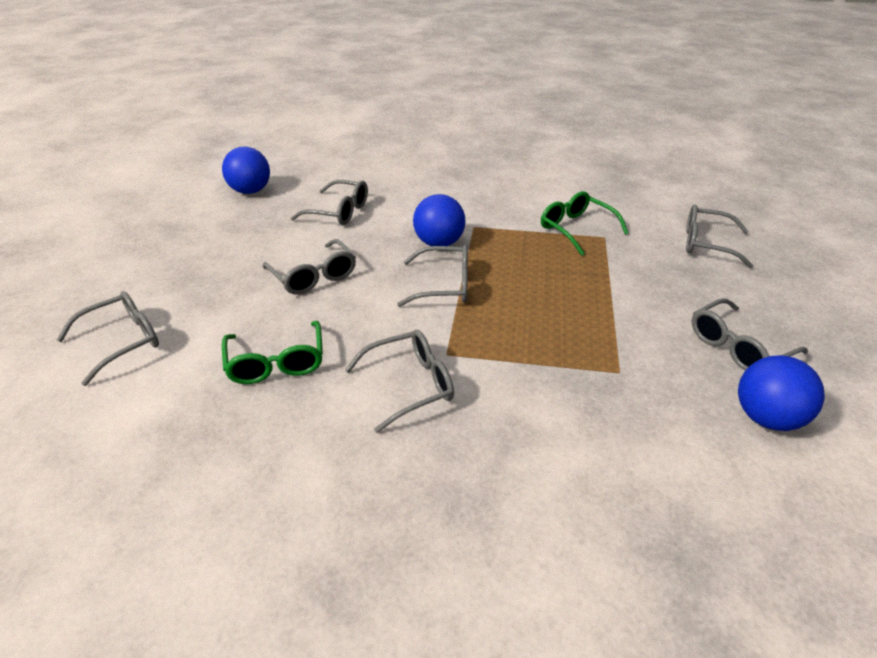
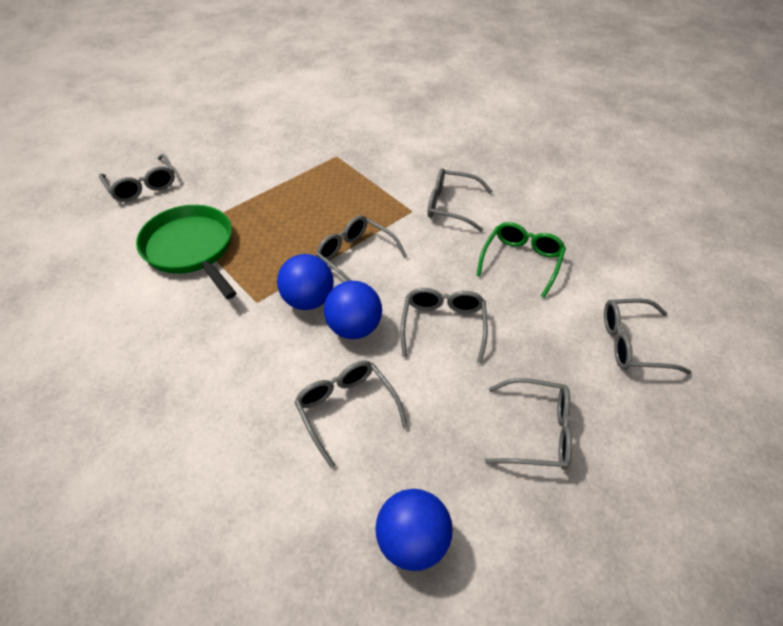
camera: 140 degrees left, 10 degrees up
green glasses [541,191,629,256] -> green pan [136,205,236,299]
grey glasses [692,298,808,370] -> grey glasses moved to [485,378,572,470]
blue ball [738,355,825,431] -> blue ball moved to [324,281,382,339]

